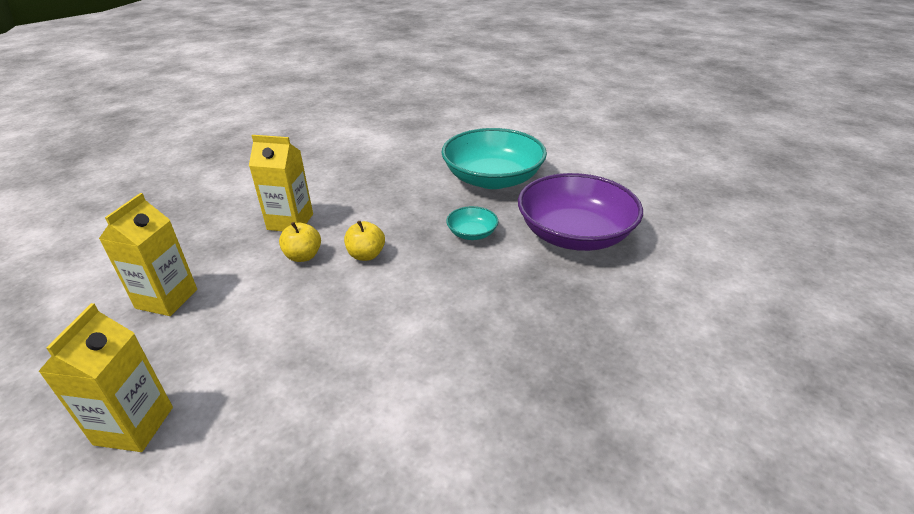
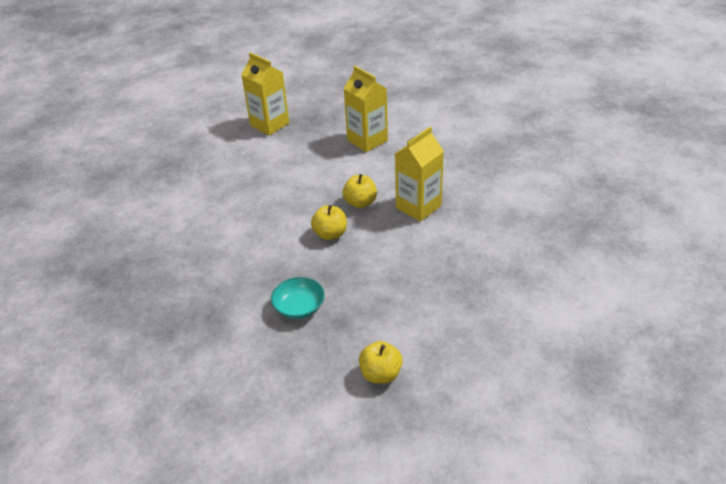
camera: 125 degrees right, 5 degrees up
turquoise bowl [441,128,547,189] -> yellow apple [359,341,403,384]
purple bowl [518,173,643,251] -> none

